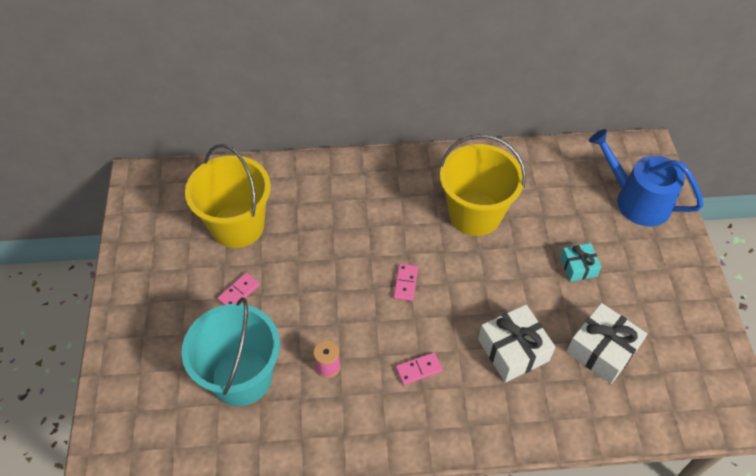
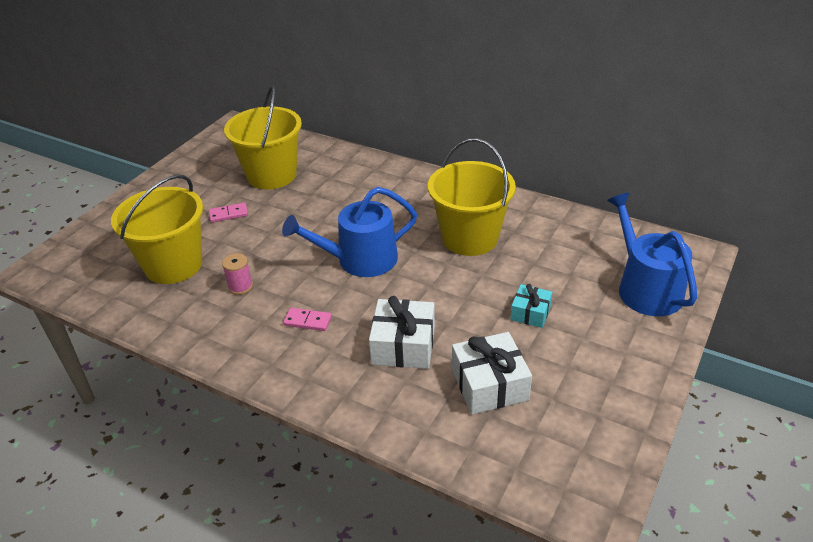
camera: 35 degrees right, 15 degrees down
turquoise bucket [181,297,280,406] -> yellow bucket [111,175,203,284]
pink domino [393,264,418,301] -> blue watering can [282,187,417,277]

